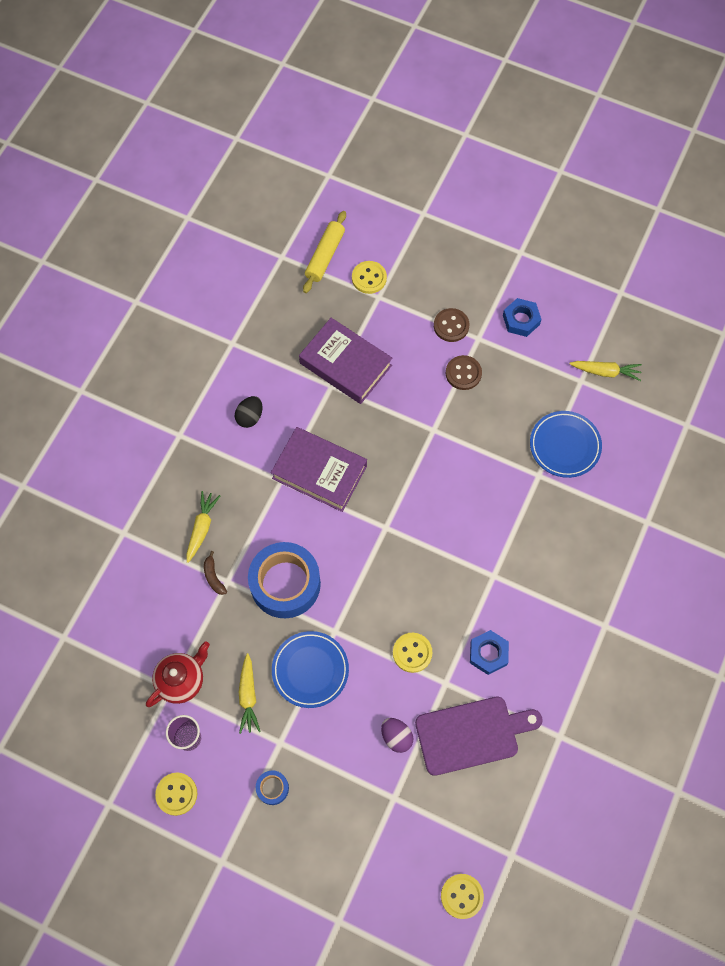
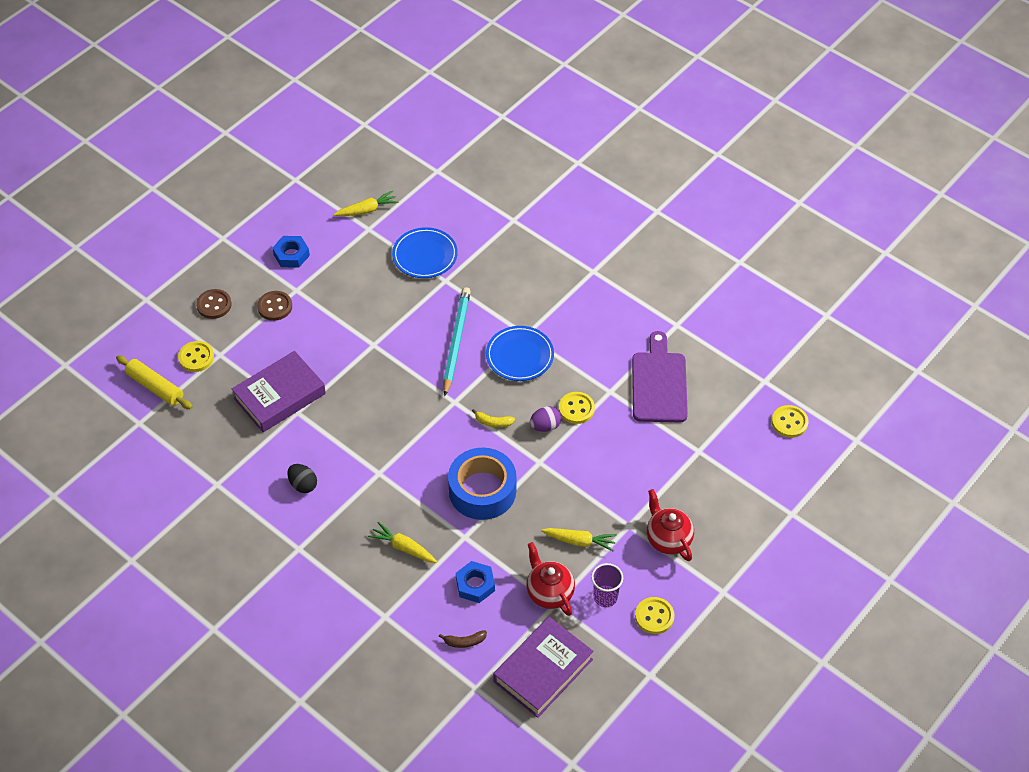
camera: 75 degrees left, 15 degrees down
brown banana [204,551,227,595] -> brown banana moved to [438,630,487,648]
blue tape [256,771,289,805] -> red teapot [647,489,694,561]
purple book [271,427,367,512] -> purple book moved to [493,617,594,718]
blue plate [272,631,349,708] -> blue plate moved to [486,326,554,381]
purple egg [381,718,413,753] -> purple egg moved to [530,406,562,432]
brown button [446,355,482,390] -> brown button moved to [196,289,232,319]
blue nut [470,630,509,675] -> blue nut moved to [456,561,495,603]
yellow carrot [569,361,642,381] -> yellow carrot turned 45 degrees clockwise [333,191,398,216]
none -> turquoise pencil [443,287,471,396]
none -> yellow banana [472,409,515,427]

